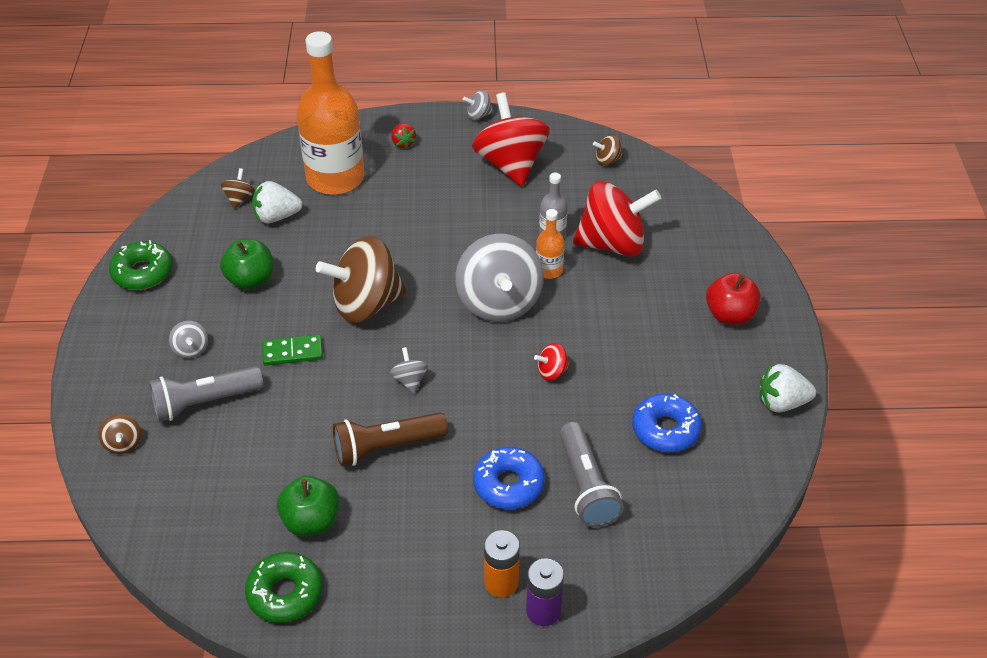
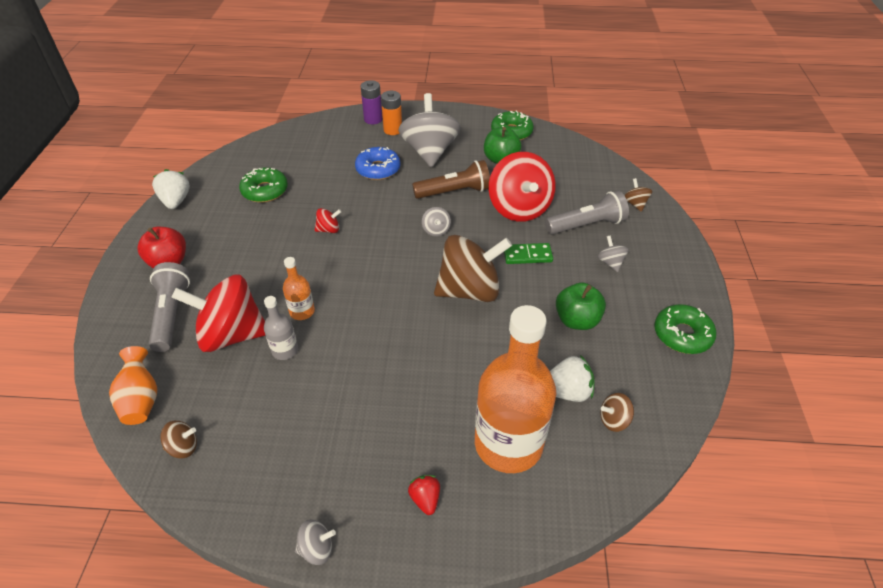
camera: 175 degrees left, 0 degrees up
brown spinning top [221,168,255,209] -> brown spinning top turned 60 degrees clockwise [600,393,634,432]
grey spinning top [455,234,544,322] -> grey spinning top moved to [398,93,461,167]
red spinning top [472,92,550,186] -> red spinning top moved to [489,152,556,222]
grey flashlight [560,422,624,527] -> grey flashlight moved to [149,262,190,352]
blue donut [632,393,702,452] -> green donut [239,167,288,203]
white strawberry [760,364,816,412] -> white strawberry turned 105 degrees counterclockwise [152,169,190,209]
none -> orange vase [109,346,158,425]

